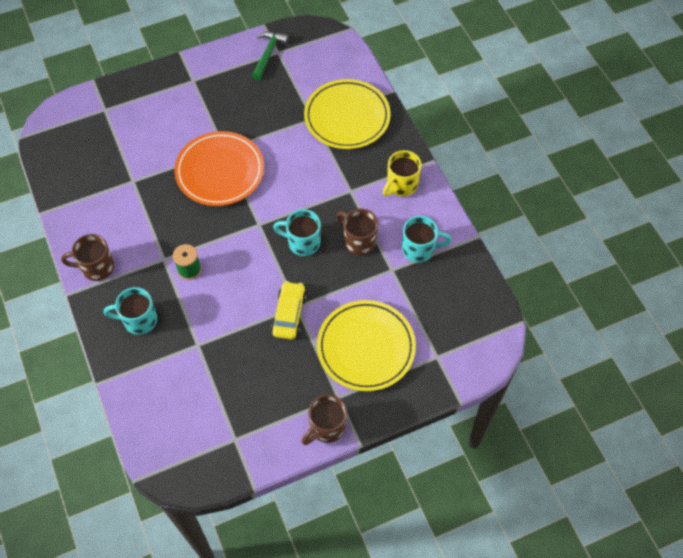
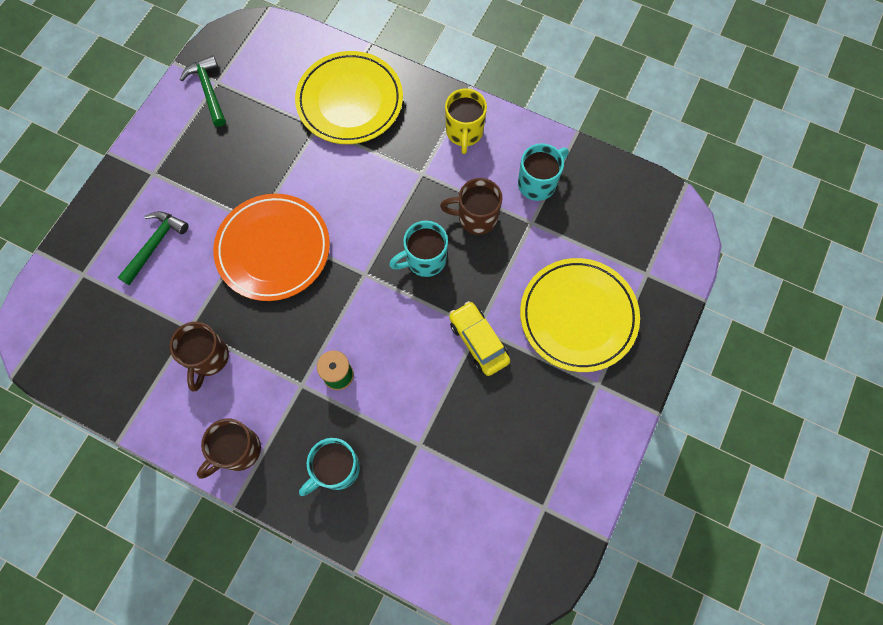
camera: 40 degrees left, 10 degrees up
brown mug [302,394,347,445] -> brown mug moved to [170,322,229,391]
none -> green hammer [117,211,189,285]

